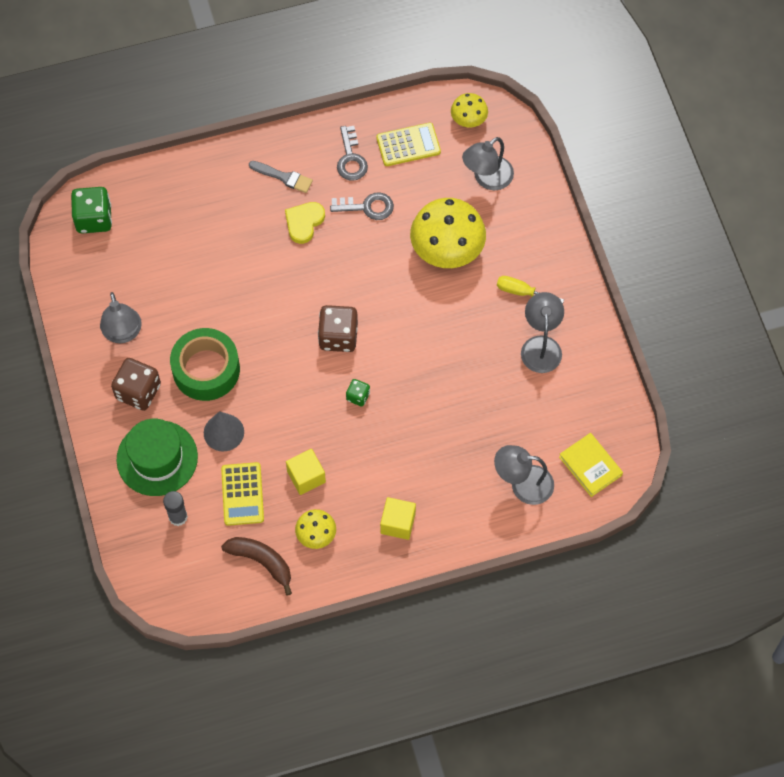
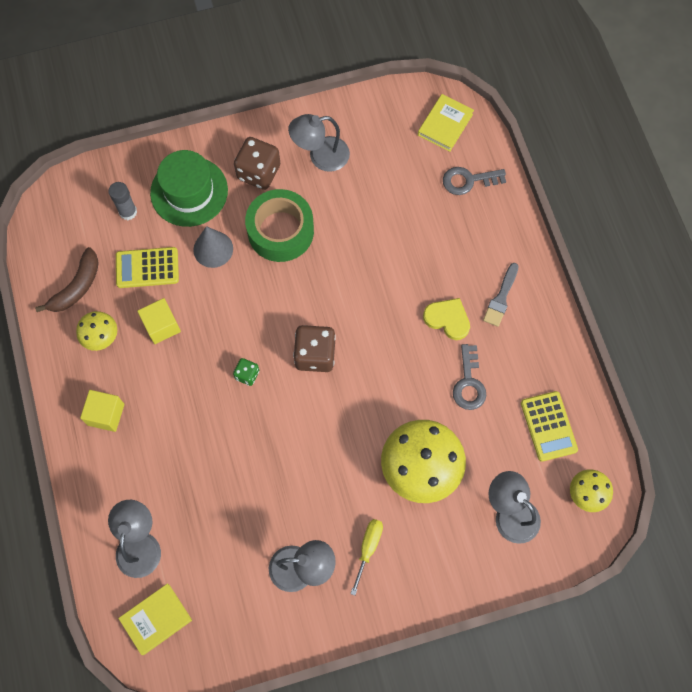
camera: 90 degrees right, 5 degrees up
green dice [71,187,112,233] -> yellow book [418,94,474,152]
grey key [337,126,368,180] -> grey key moved to [443,167,506,195]

